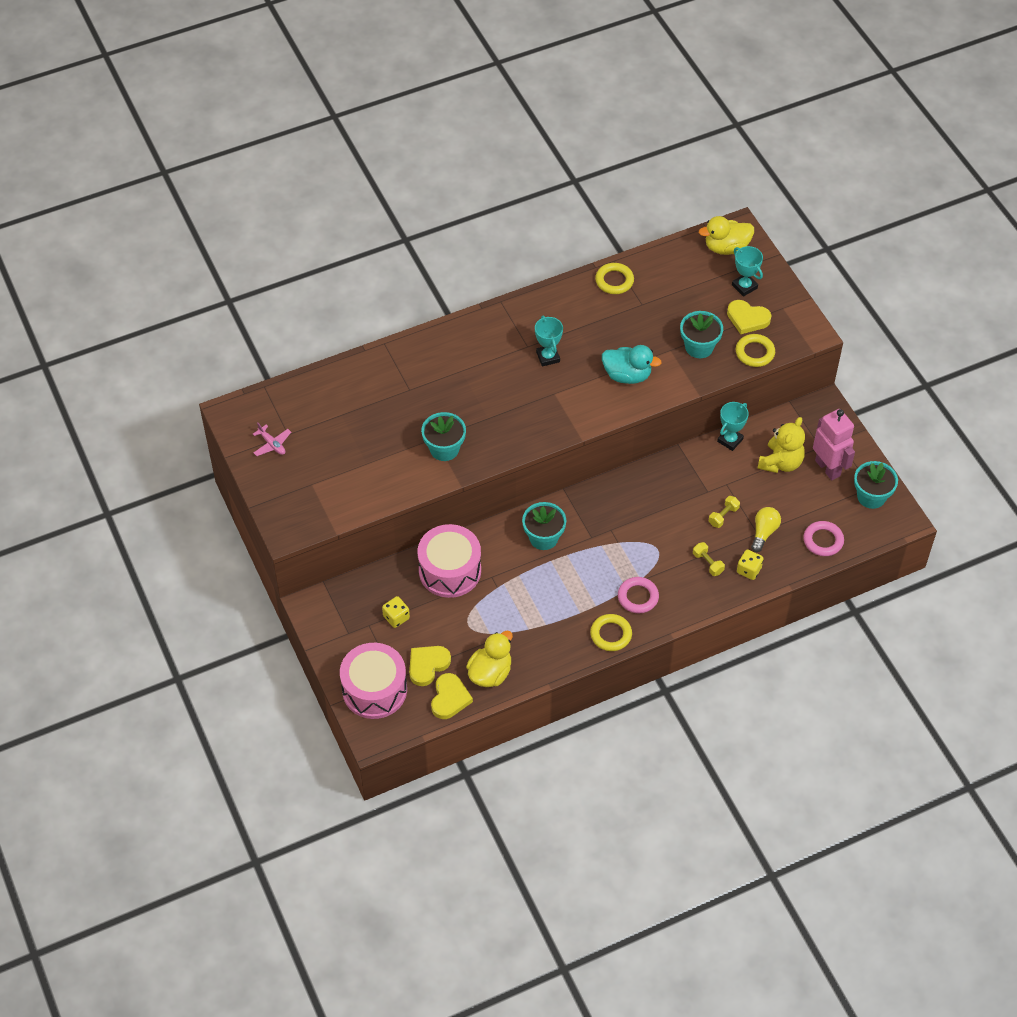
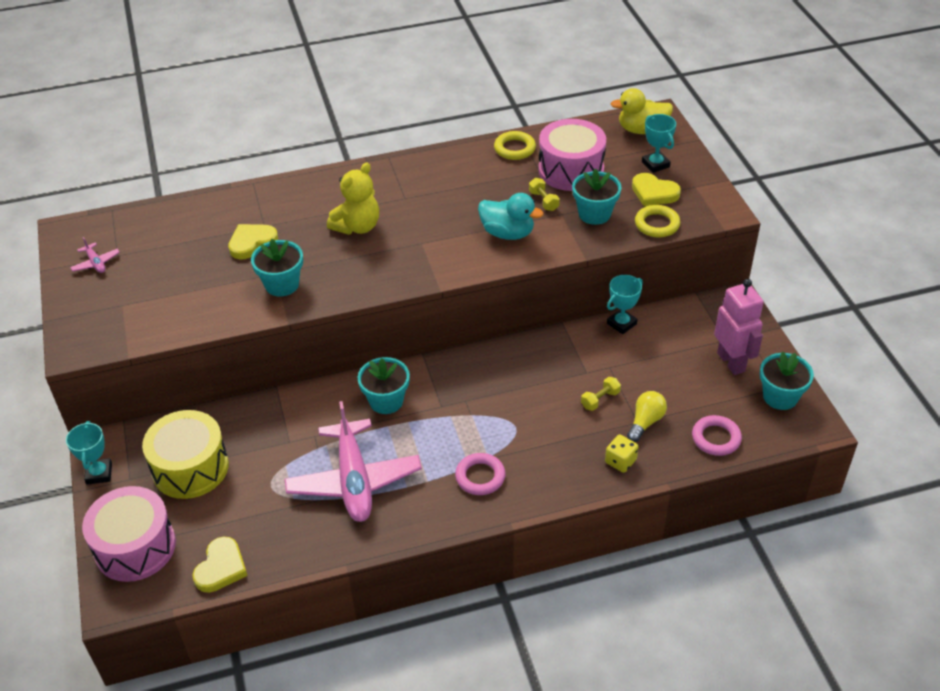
camera: 10 degrees right, 10 degrees down
yellow dice [382,596,410,628] -> yellow drum [142,410,229,499]
yellow heart [409,646,451,686] -> yellow heart moved to [228,224,278,259]
pink drum [418,524,481,598] -> pink drum moved to [538,119,606,191]
yellow duck [466,631,513,687] -> none
turquoise trophy [535,316,563,367] -> turquoise trophy moved to [66,421,112,484]
yellow ring [590,614,632,651] -> none
yellow dumbbell [693,542,725,576] -> yellow dumbbell moved to [529,178,560,211]
yellow teddy bear [757,417,805,473] -> yellow teddy bear moved to [327,163,379,235]
none -> pink plane [285,401,422,522]

